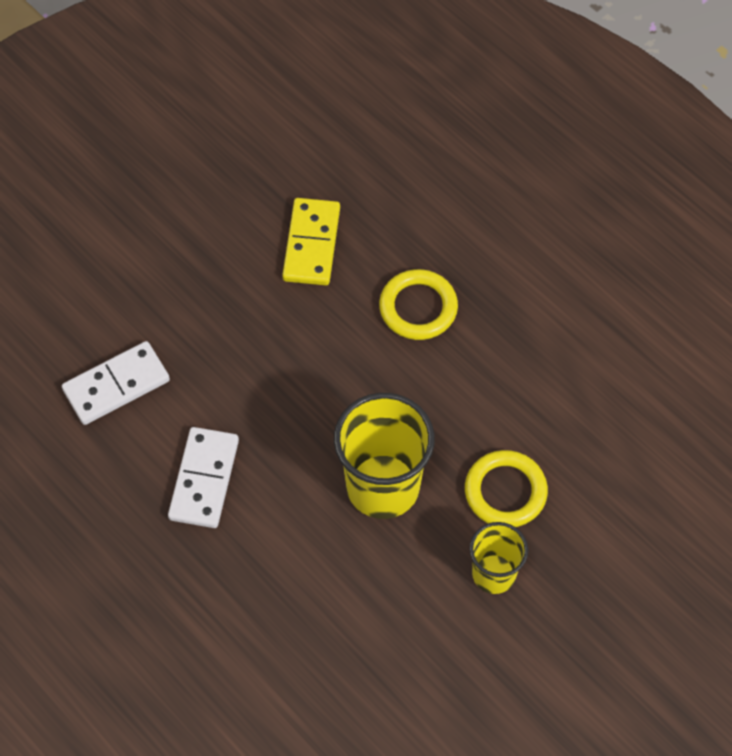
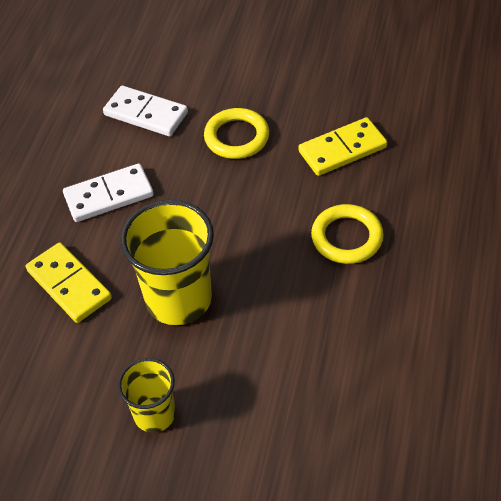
camera: 60 degrees right, 10 degrees down
yellow ring [465,450,548,527] -> yellow ring moved to [204,108,269,159]
none -> yellow domino [26,242,112,323]

